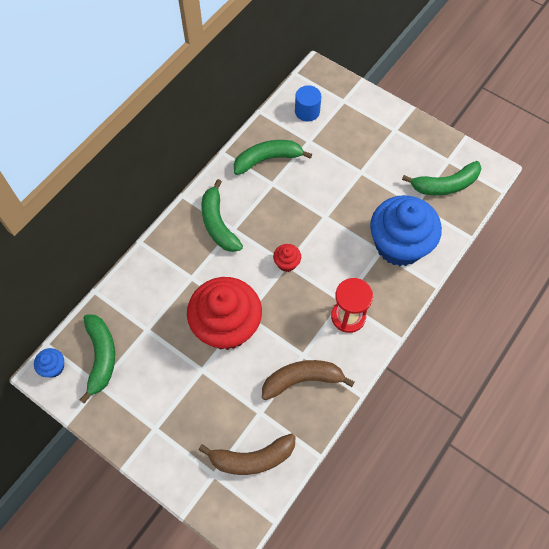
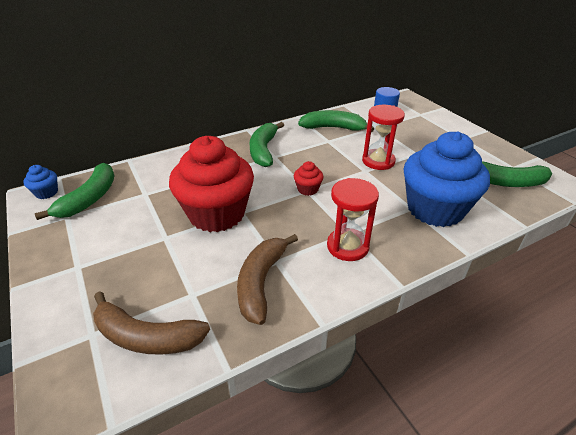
camera: 25 degrees right, 25 degrees down
brown banana [262,360,355,400] -> brown banana turned 90 degrees counterclockwise [237,234,298,325]
none -> red hourglass [362,105,405,170]

